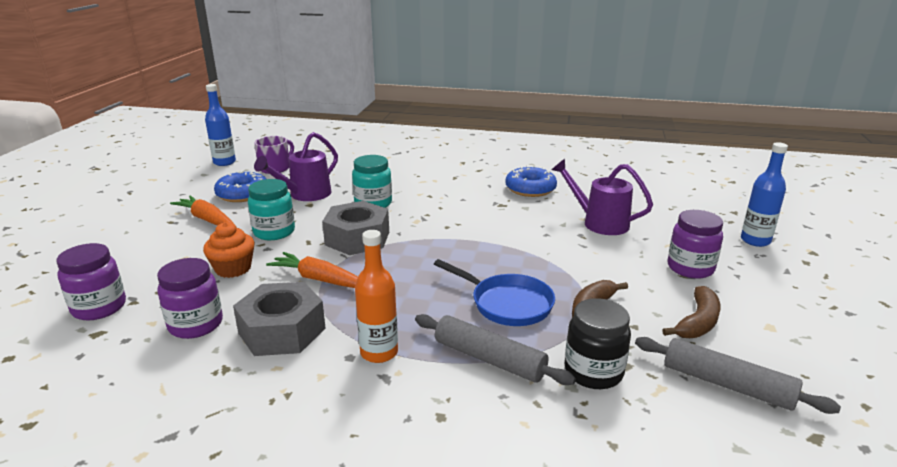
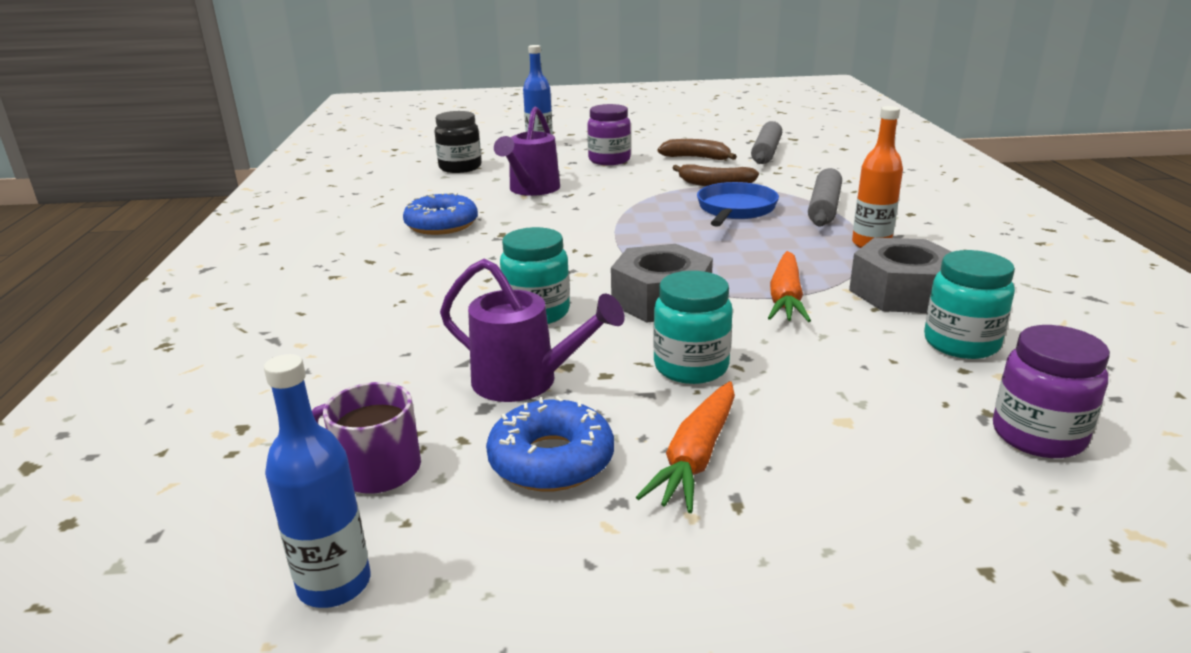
camera: 105 degrees left, 0 degrees up
purple jar [157,258,223,339] -> turquoise jar [924,250,1015,359]
orange cupcake [203,222,255,278] -> none
black jar [565,298,631,389] -> black jar moved to [434,111,481,173]

